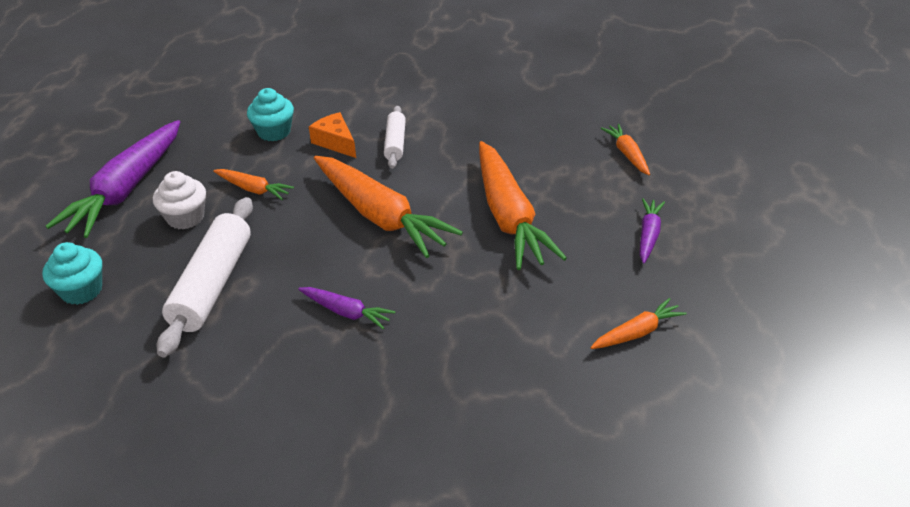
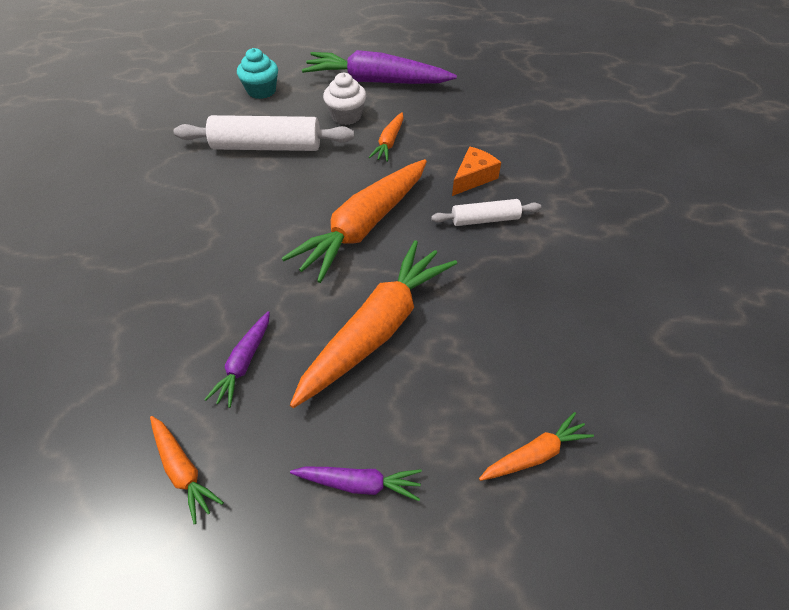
camera: 80 degrees right, 10 degrees up
turquoise cupcake [247,88,294,141] -> none
purple carrot [298,287,395,329] -> purple carrot moved to [204,311,270,408]
orange carrot [479,141,567,270] -> orange carrot turned 150 degrees clockwise [290,240,457,408]

